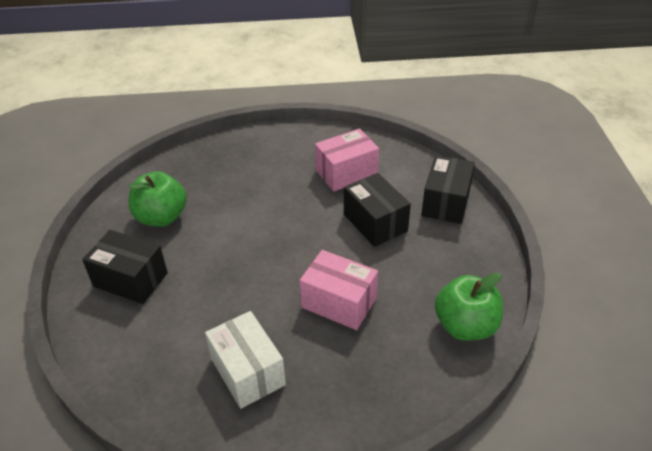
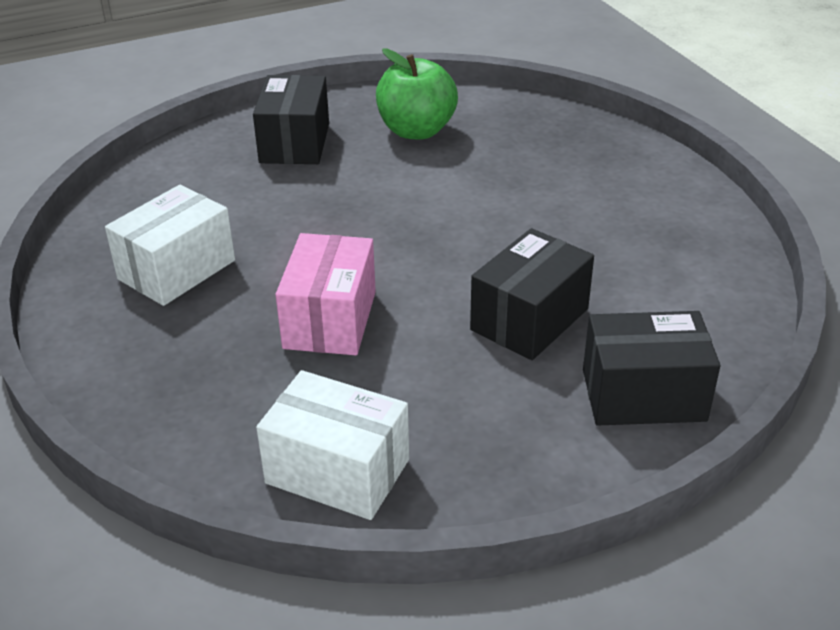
camera: 70 degrees right, 5 degrees down
pink box [315,129,379,192] -> none
green apple [435,272,503,341] -> white box [256,370,409,520]

